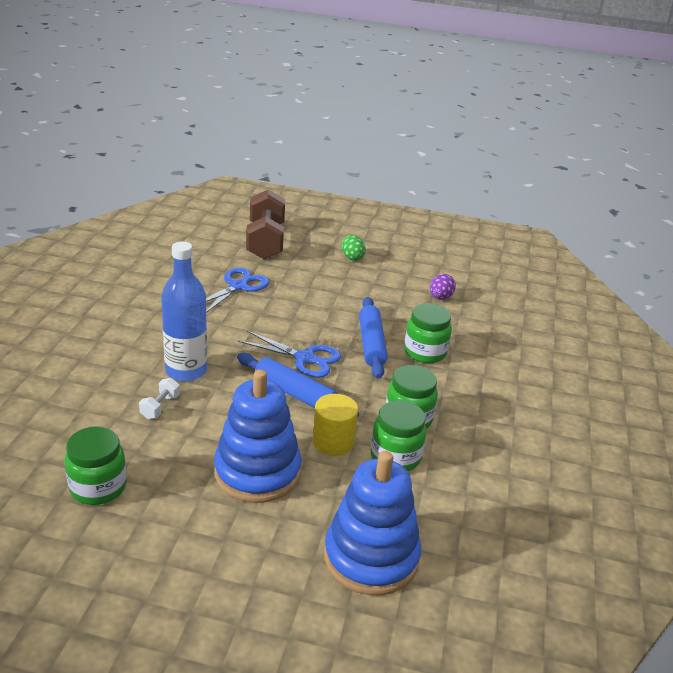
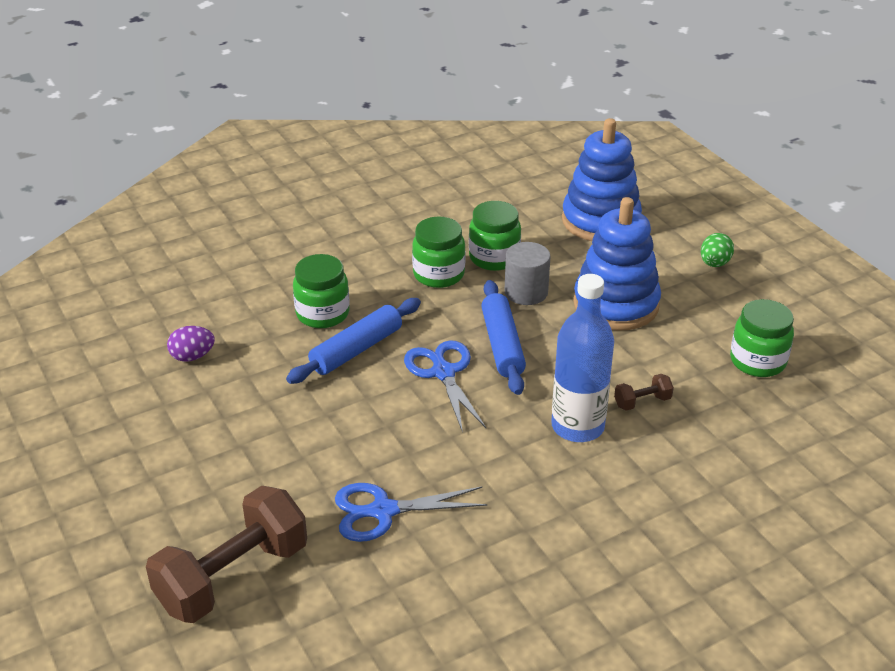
camera: 130 degrees left, 5 degrees up
white dumbbell [139,378,180,419] -> brown dumbbell [614,374,674,411]
yellow cylinder [312,394,358,456] -> grey cylinder [505,242,551,305]
green egg [341,235,366,261] -> green egg moved to [701,233,734,267]

